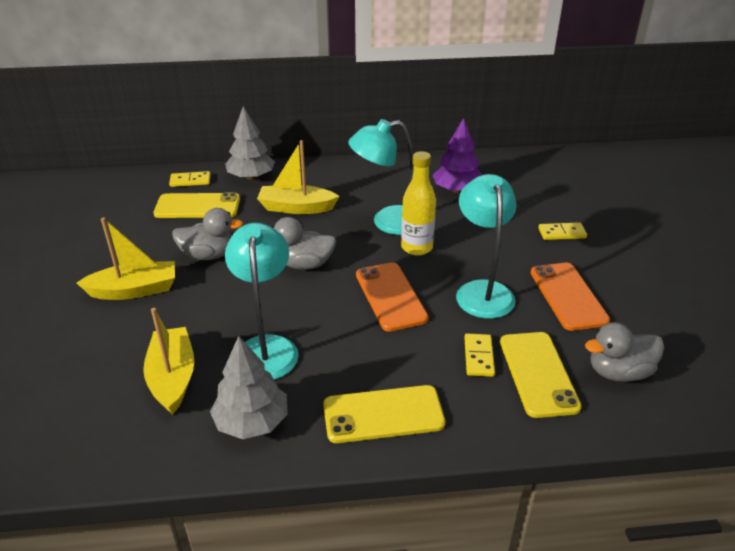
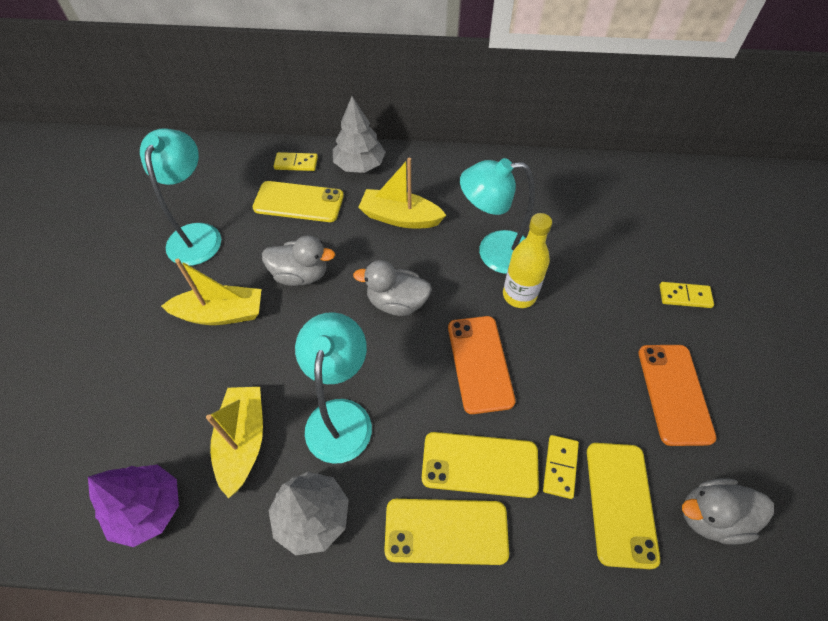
camera: 10 degrees right, 20 degrees up
purple tree [433,118,482,193] -> purple tree moved to [88,465,179,547]
turquoise lamp [456,174,516,319] -> turquoise lamp moved to [140,128,221,266]
none -> yellow phone [422,432,539,498]

